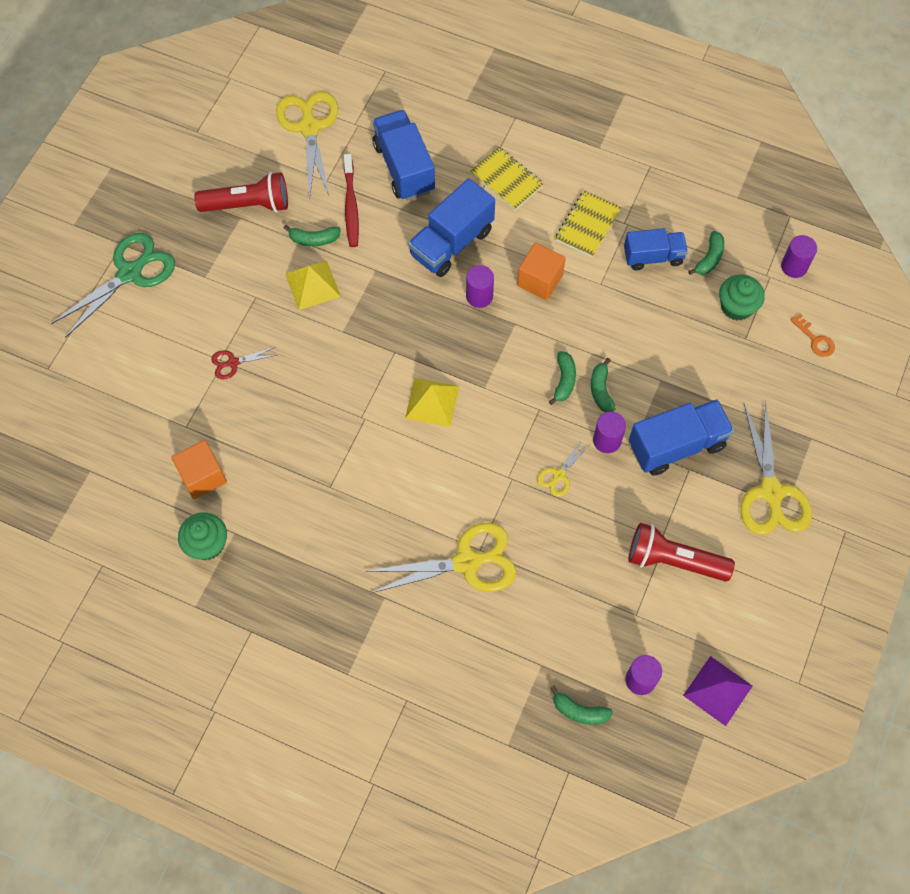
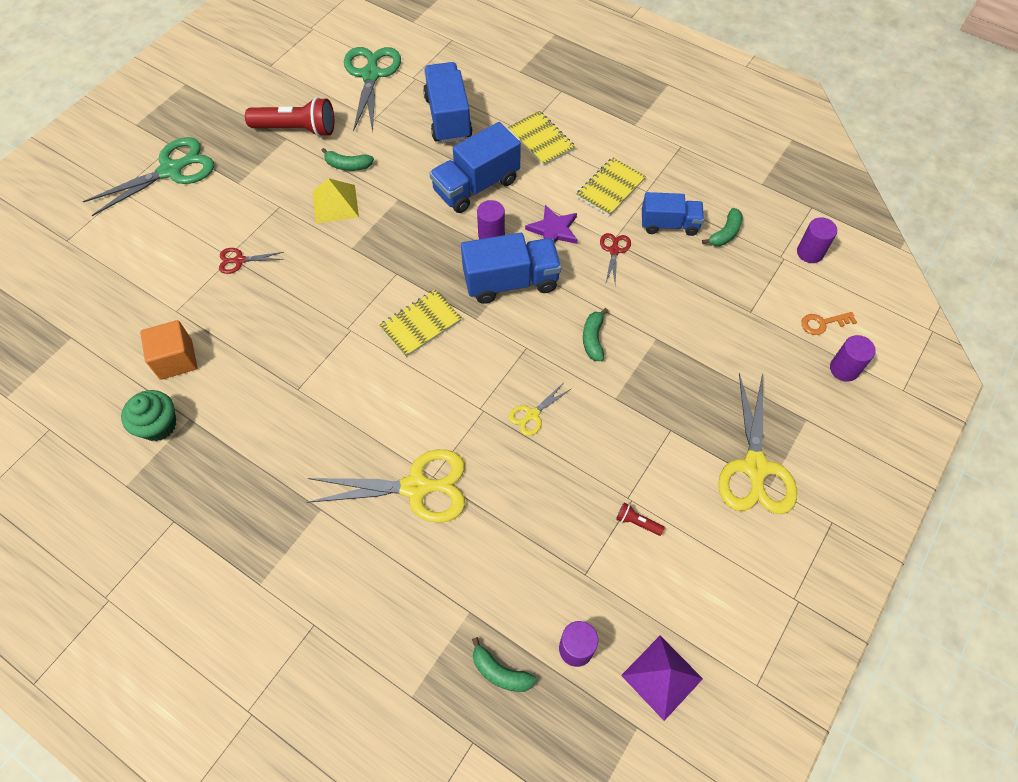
camera: 10 degrees right, 5 degrees down
yellow scissors [276,91,338,198] -> green scissors [344,47,401,133]
red toothbrush [344,154,359,247] -> none
yellow pyramid [405,378,459,427] -> yellow notebook [379,290,462,357]
orange cube [517,243,566,300] -> purple star [525,205,578,244]
green banana [549,351,576,405] -> none
purple cylinder [593,412,626,453] -> purple cylinder moved to [830,335,876,382]
blue truck [629,399,734,476] -> blue truck moved to [461,233,562,304]
red flashlight [629,523,735,581] -> red flashlight [616,502,665,536], size x0.42
green cupcake [719,274,765,321] -> none
orange key [791,313,835,357] -> orange key turned 105 degrees clockwise [801,312,857,335]
none -> red scissors [600,233,631,285]

